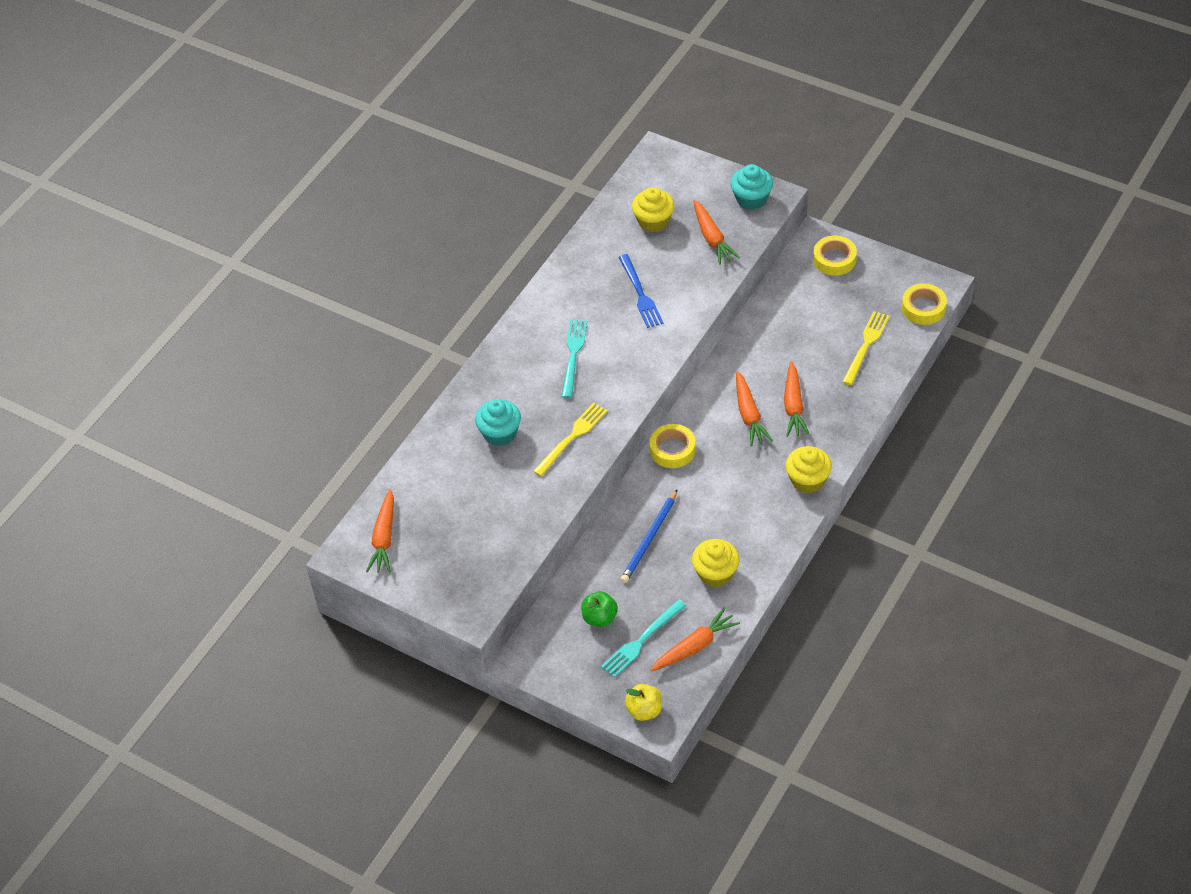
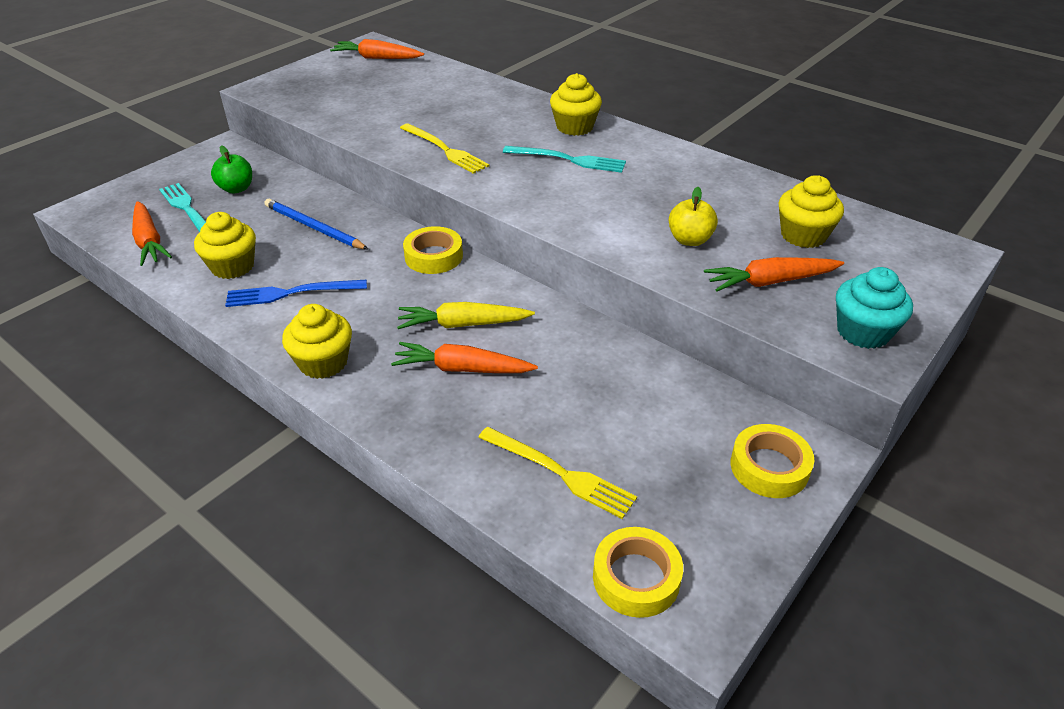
camera: 95 degrees right, 10 degrees down
turquoise cupcake [475,399,521,446] -> none
blue fork [618,254,663,328] -> blue fork moved to [225,280,367,307]
yellow apple [625,684,662,721] -> yellow apple moved to [669,187,718,246]
orange carrot [736,371,773,446] -> yellow carrot [397,302,535,329]
none -> yellow cupcake [550,73,602,136]

